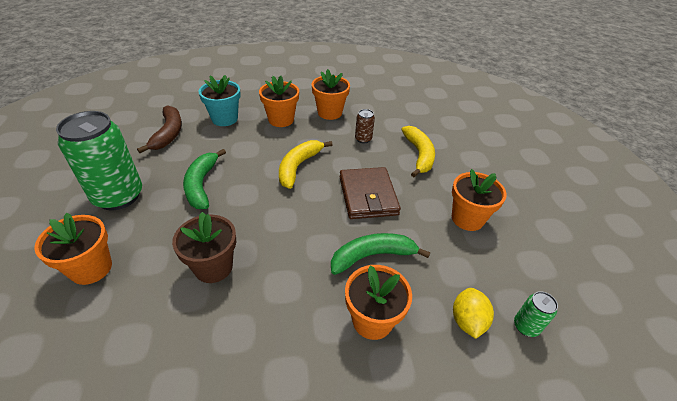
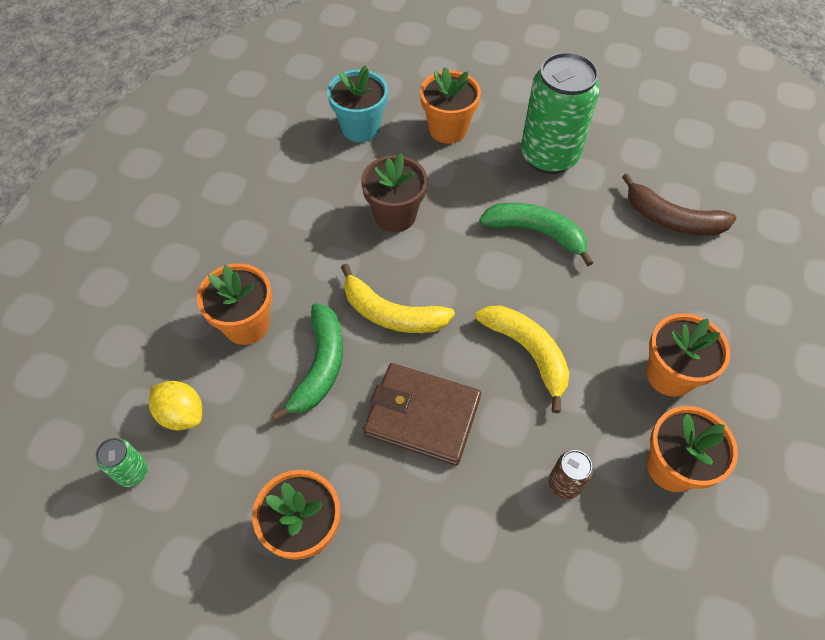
camera: 120 degrees right, 15 degrees up
turquoise flower pot [199,75,241,126] -> turquoise flower pot moved to [327,65,388,142]
yellow banana [401,126,435,177] -> yellow banana moved to [341,264,455,333]

